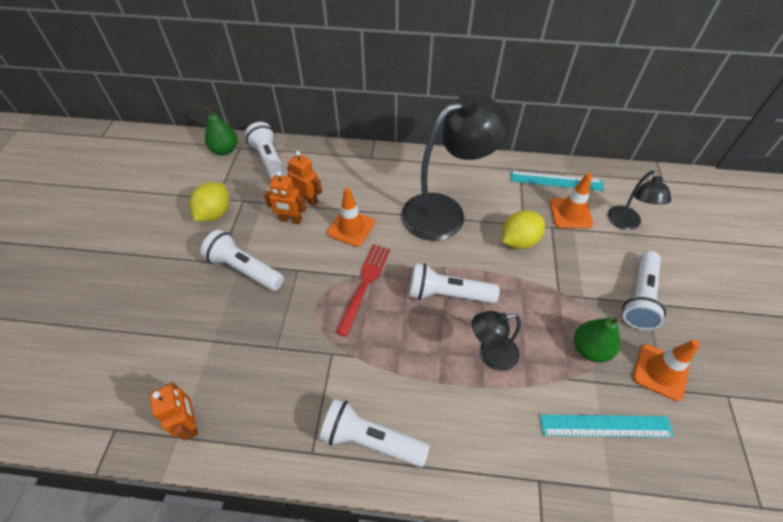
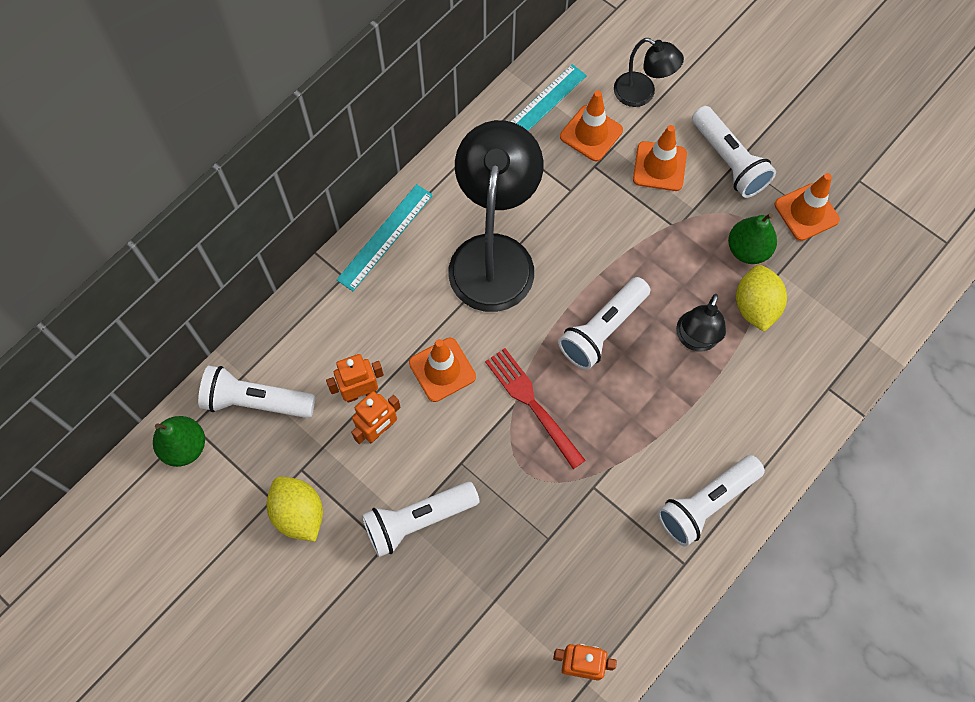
camera: 55 degrees left, 15 degrees up
yellow lemon [502,211,545,249] -> yellow lemon moved to [736,265,787,332]
turquoise ruler [540,414,674,438] -> turquoise ruler moved to [336,184,433,291]
none -> orange traffic cone [633,125,687,191]

